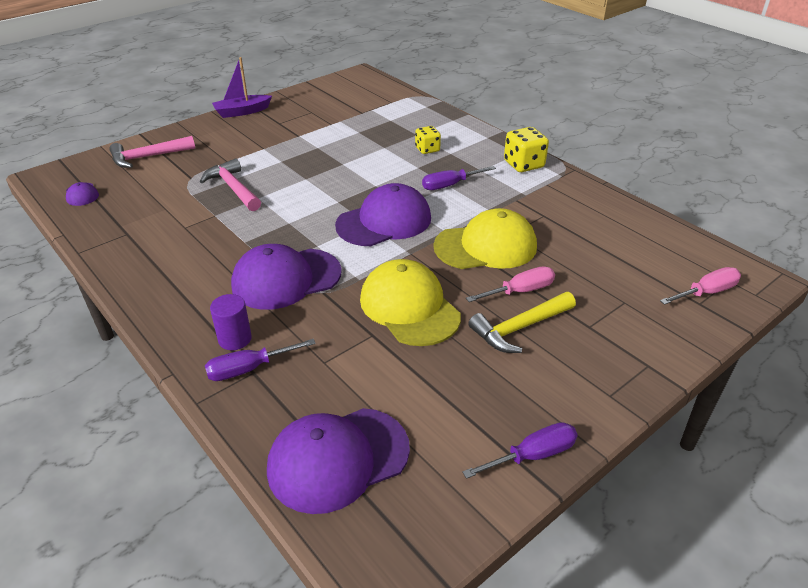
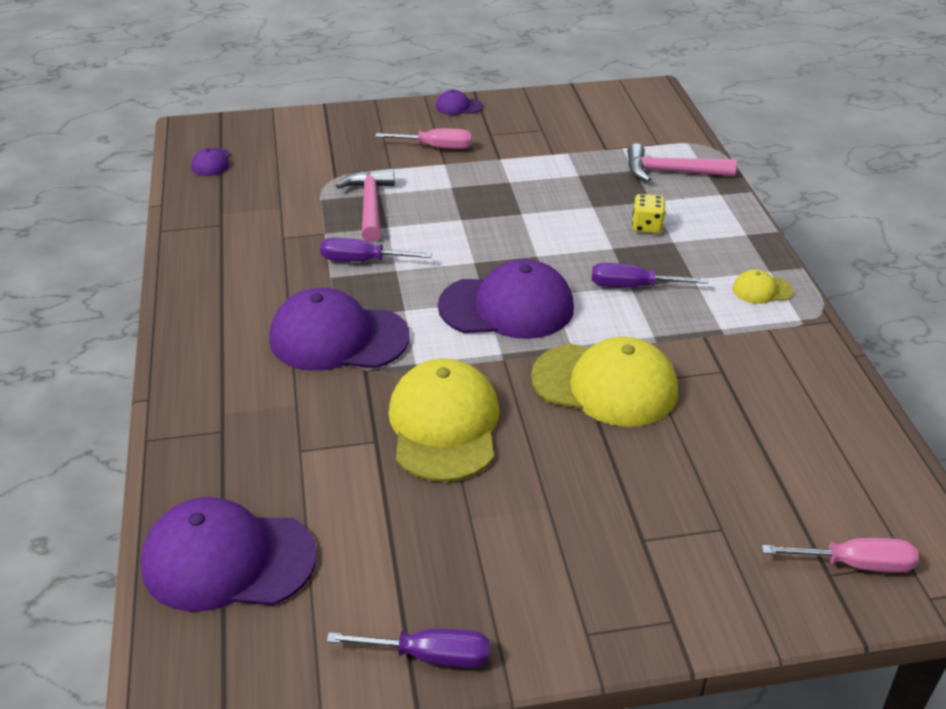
camera: 30 degrees right, 0 degrees up
pink hammer [109,136,195,168] -> pink hammer moved to [627,143,736,182]
purple screwdriver [205,339,316,381] -> purple screwdriver moved to [320,237,432,262]
purple cylinder [210,294,252,350] -> none
purple boat [212,57,272,118] -> purple cap [436,90,483,115]
pink screwdriver [466,266,555,302] -> pink screwdriver moved to [375,129,472,149]
yellow hammer [468,292,576,353] -> none
yellow dice [504,127,549,172] -> yellow cap [733,270,793,304]

